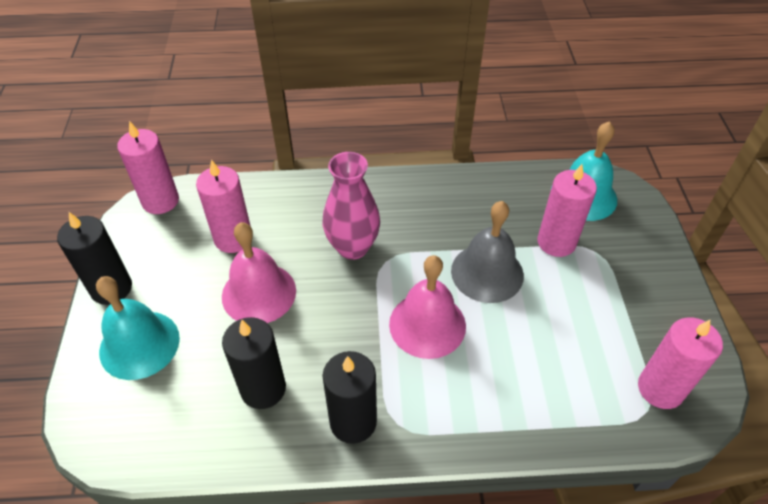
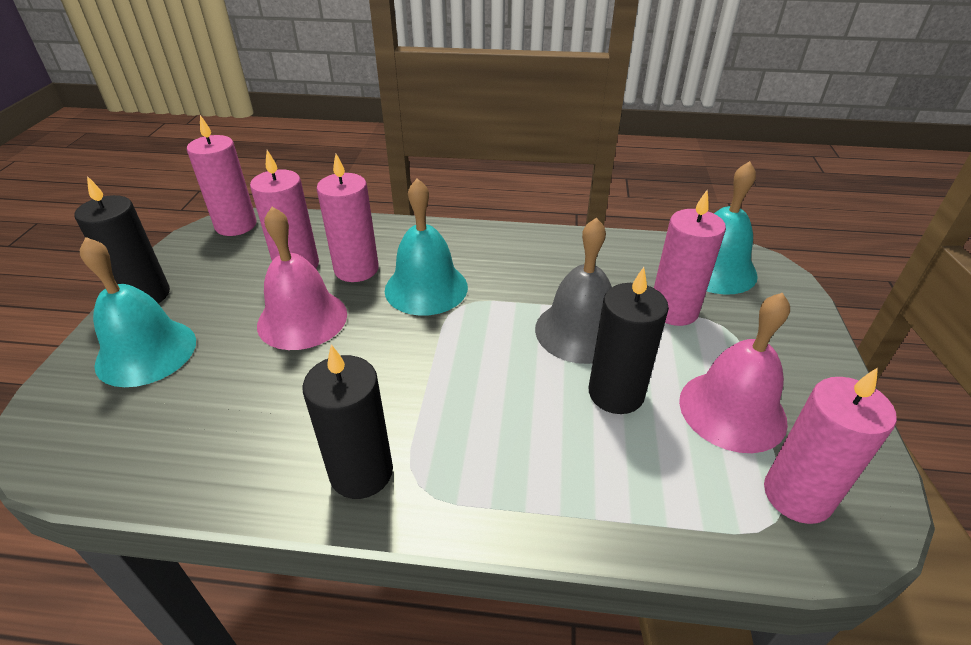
camera: 10 degrees right, 10 degrees down
black candle [222,317,286,409] -> black candle moved to [589,267,669,414]
pink vase [323,152,380,260] -> turquoise bell [385,178,468,316]
pink bell [389,255,466,359] -> pink bell moved to [679,293,790,453]
none -> pink candle [317,154,379,282]

